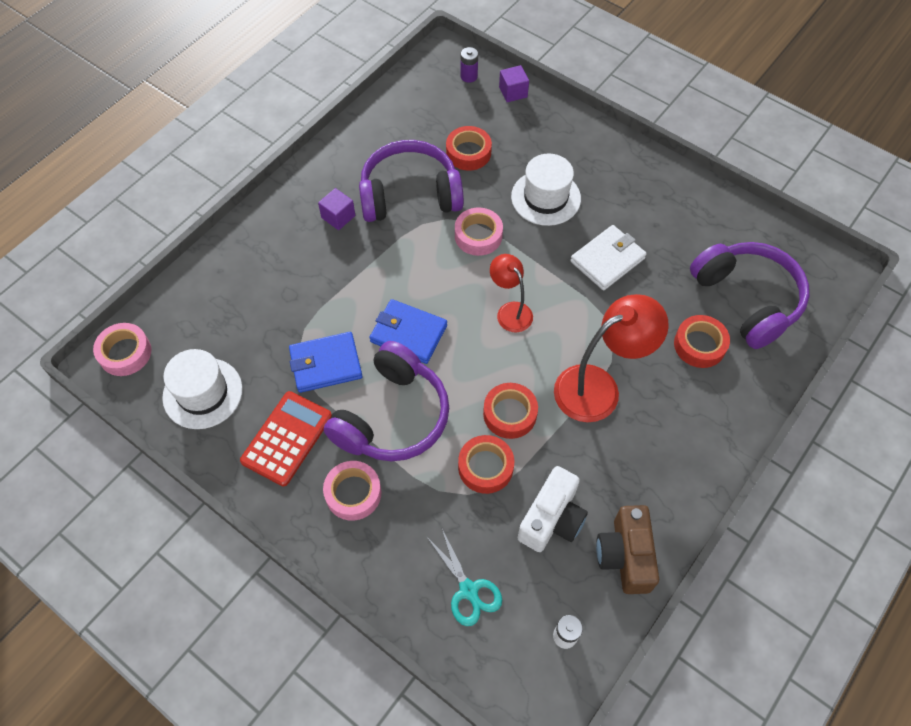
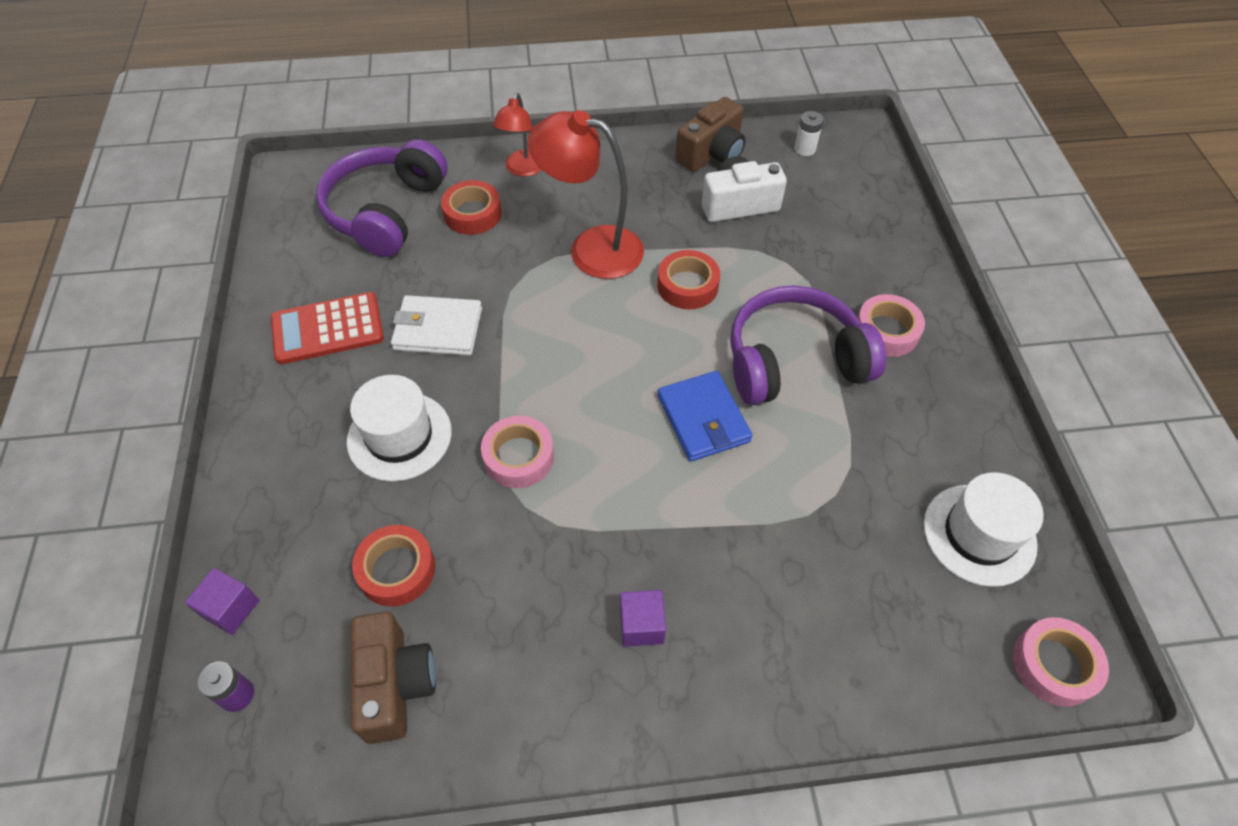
camera: 135 degrees left, 5 degrees down
red calculator [240,391,332,486] -> red calculator moved to [271,292,384,364]
blue wallet [289,332,362,393] -> none
purple headphones [359,140,464,222] -> none
turquoise scissors [426,529,502,626] -> none
red tape [458,435,514,494] -> none
red lamp [490,254,533,332] -> red lamp moved to [493,93,542,177]
none -> brown camera [351,612,436,744]

